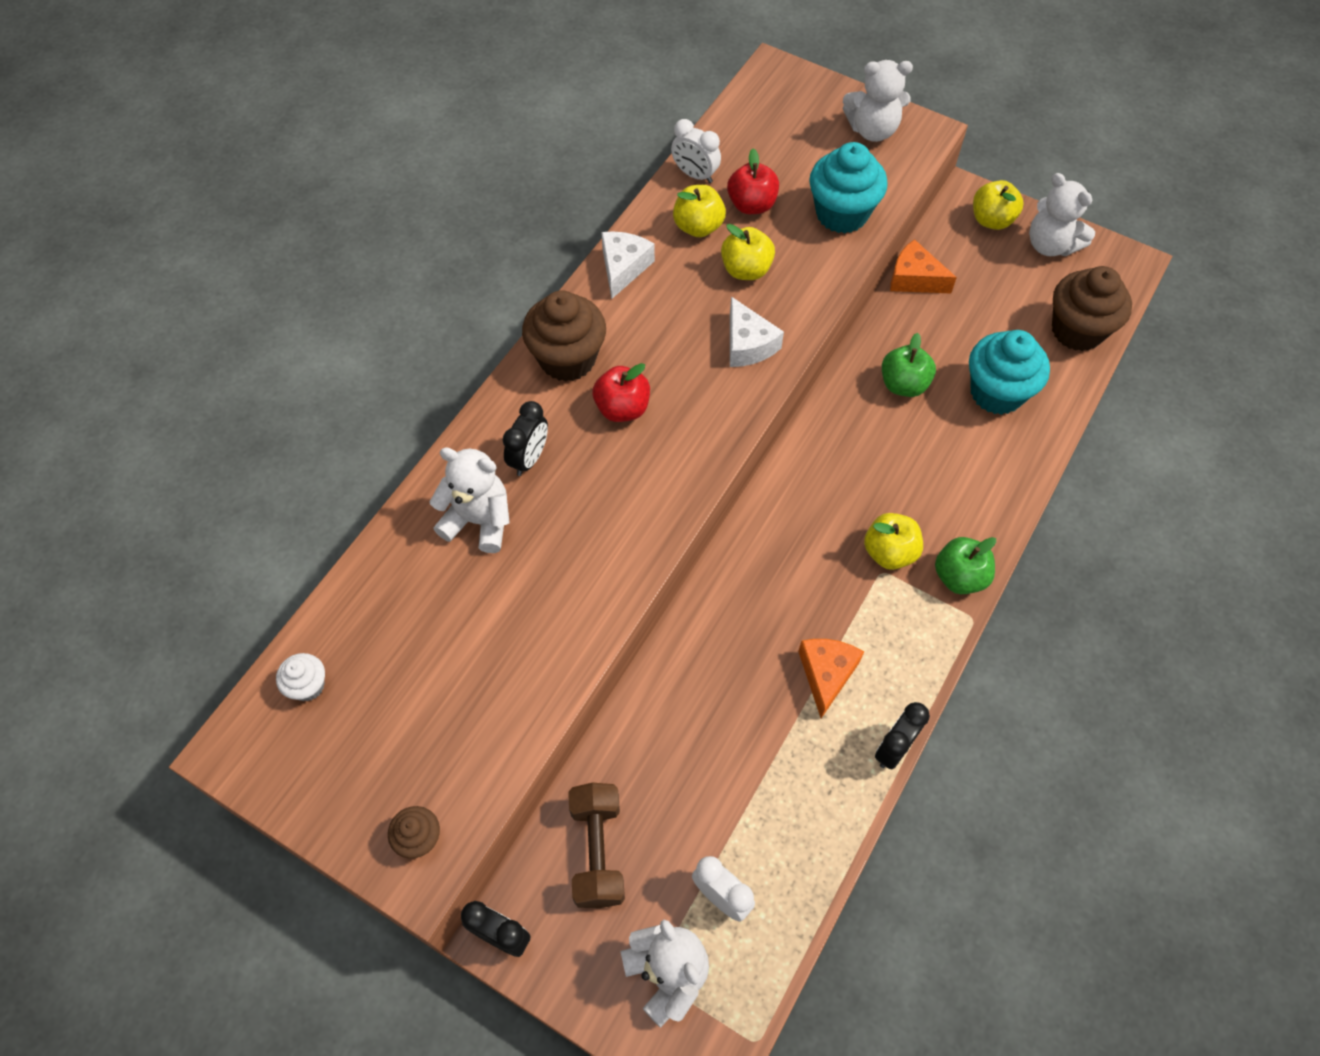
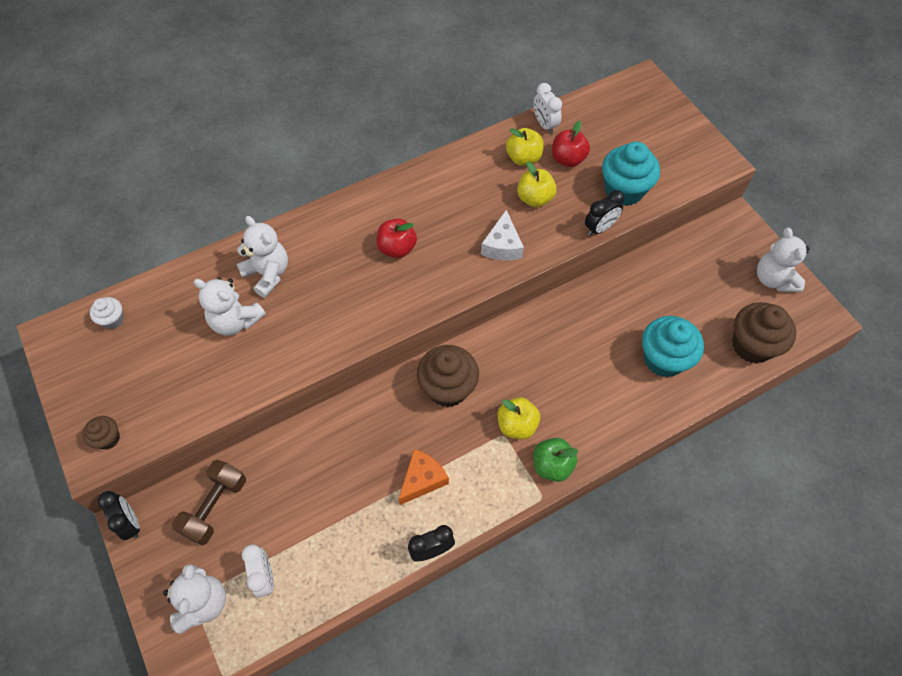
camera: 30 degrees right, 0 degrees up
black clock [503,401,548,476] -> black clock moved to [585,190,624,236]
brown cupcake [522,290,606,382] -> brown cupcake moved to [417,345,479,407]
white cheese [601,231,655,299] -> none
white teddy bear [843,60,913,142] -> white teddy bear moved to [194,278,266,336]
green apple [882,333,936,397] -> none
orange cheese [890,239,957,293] -> none
yellow apple [973,180,1024,230] -> none

